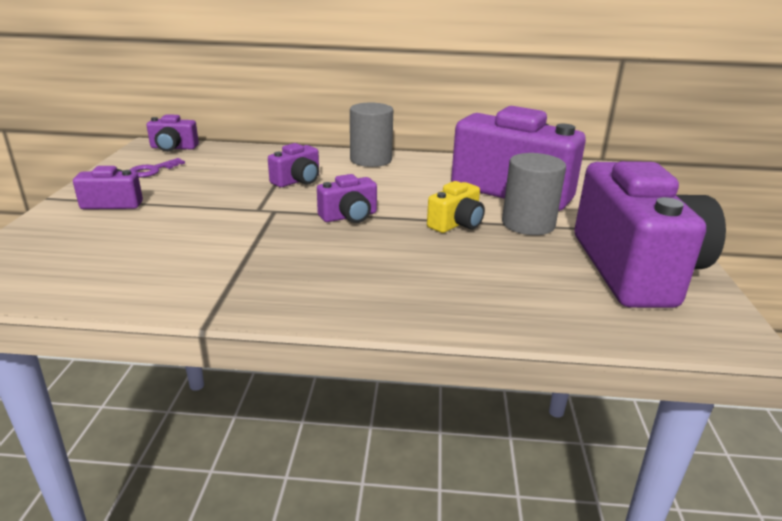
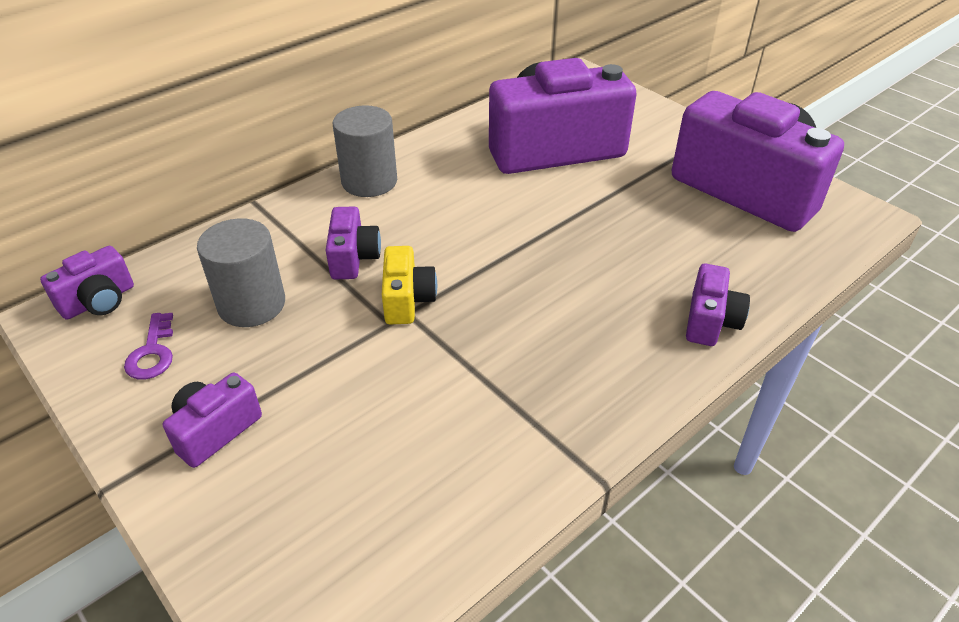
camera: 45 degrees left, 15 degrees up
purple camera [317,174,377,223] -> purple camera moved to [686,263,750,346]
yellow camera [427,181,485,233] -> yellow camera moved to [382,246,437,324]
grey cylinder [502,153,566,235] -> grey cylinder moved to [197,218,285,327]

